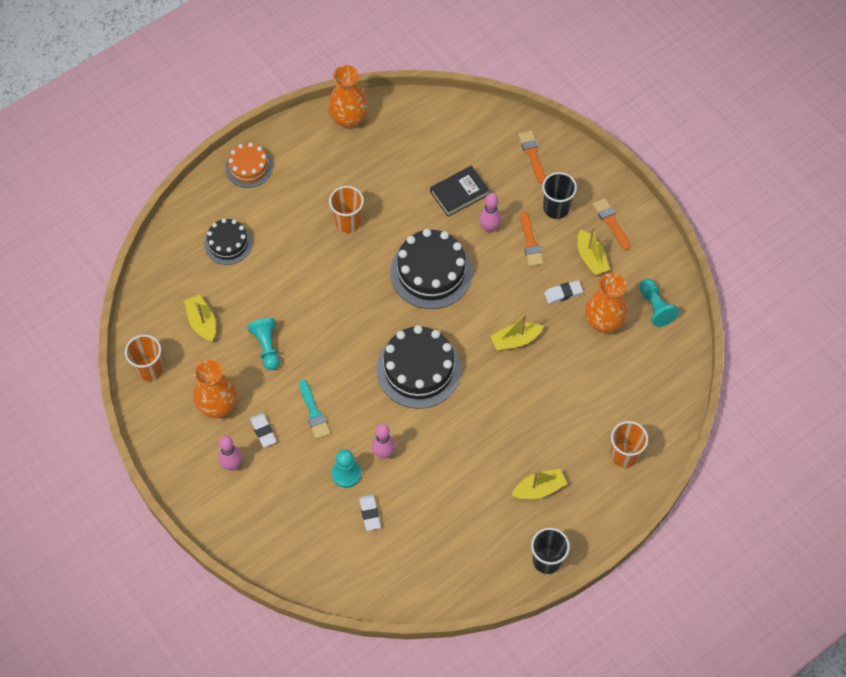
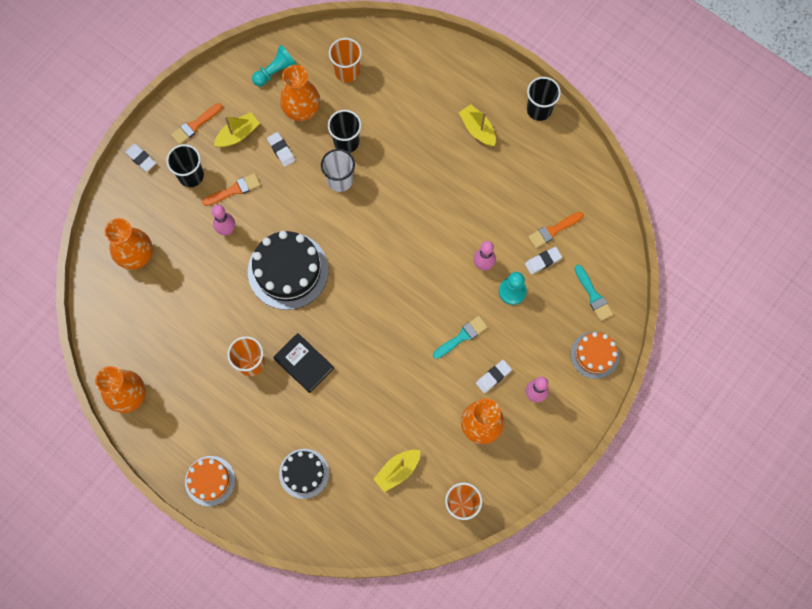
camera: 105 degrees left, 10 degrees up
turquoise pawn [247,318,280,370] -> none
black cake [377,325,461,409] -> none
black book [430,166,489,217] -> black book moved to [273,333,334,393]
yellow boat [491,314,544,351] -> white cup [321,149,355,192]
orange brush [518,131,545,183] -> orange brush moved to [528,212,584,248]
orange cup [610,421,648,468] -> orange cup moved to [329,38,362,82]
none -> orange vase [104,218,153,270]
none -> white eraser [125,144,156,172]
none -> black cup [328,110,362,153]
none -> orange cake [571,331,619,379]
none -> turquoise brush [575,265,613,321]

